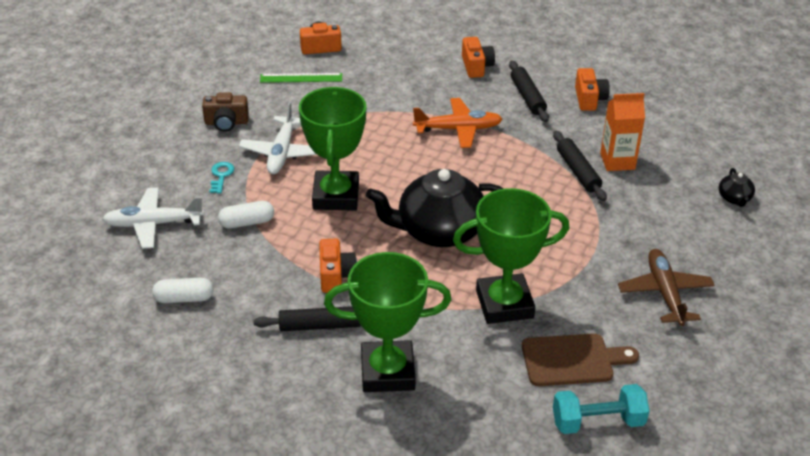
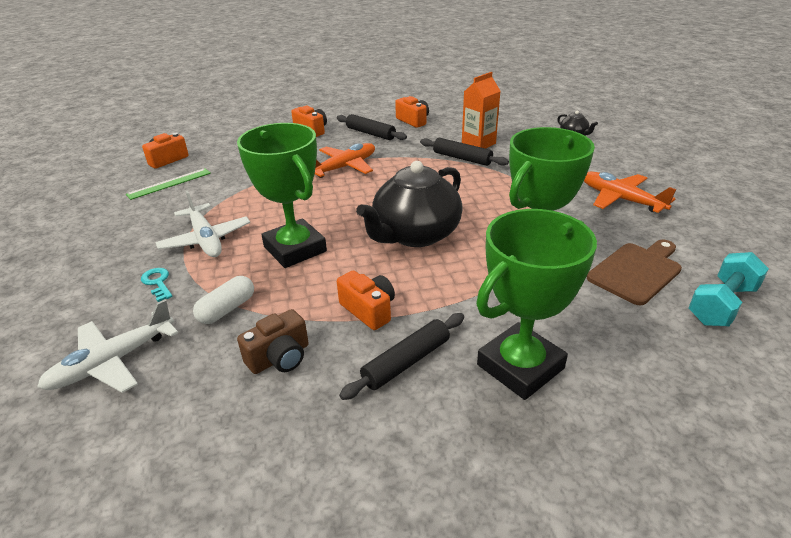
camera: 35 degrees left, 5 degrees down
white capsule [152,278,213,303] -> none
brown camera [202,92,249,132] -> brown camera moved to [237,309,309,374]
brown plane [618,249,715,326] -> orange plane [584,172,676,213]

